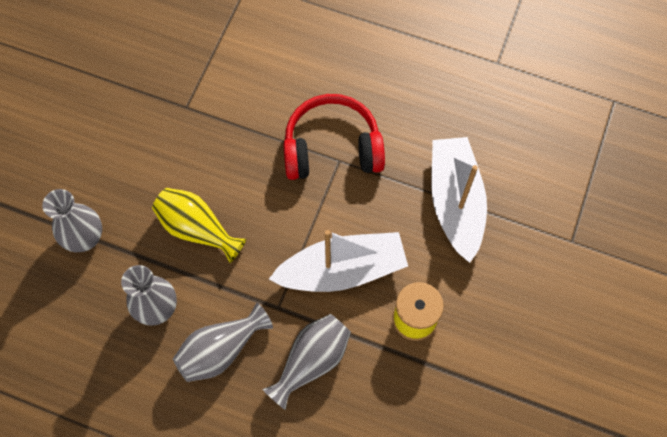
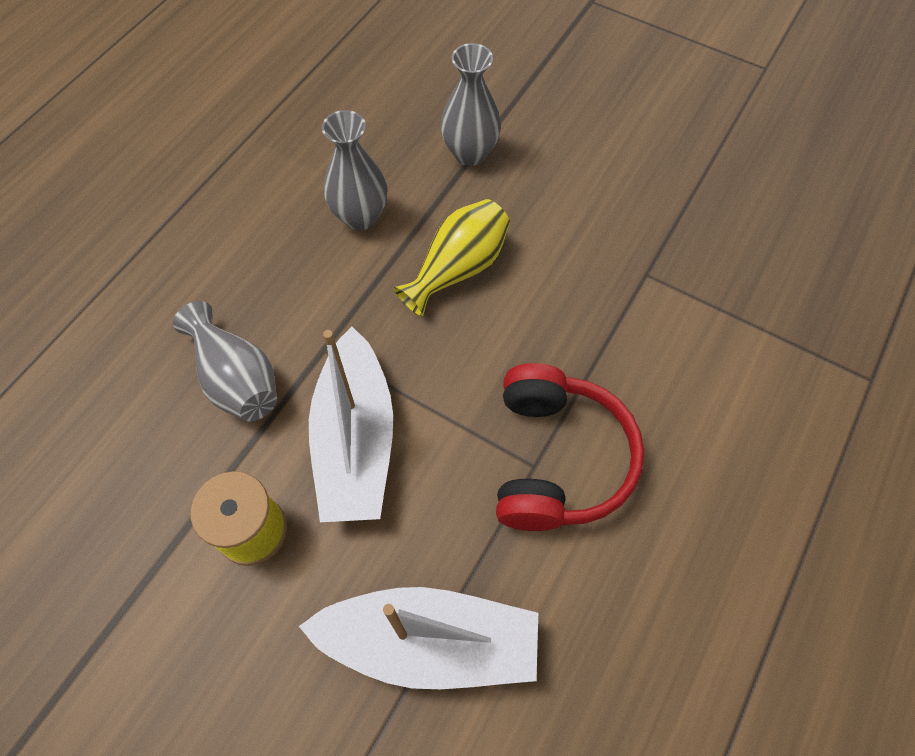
camera: 100 degrees right, 5 degrees down
grey vase [173,303,273,382] -> none

